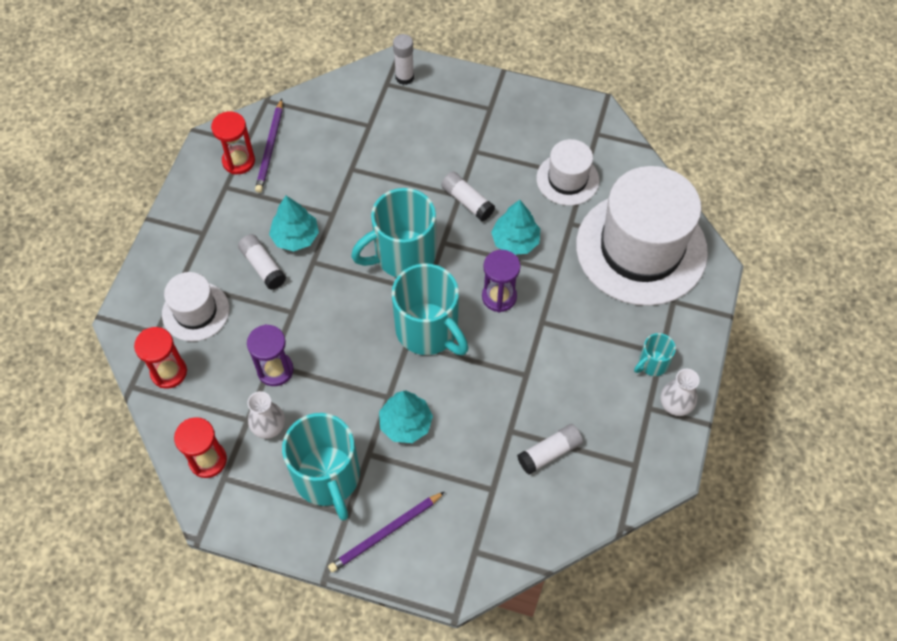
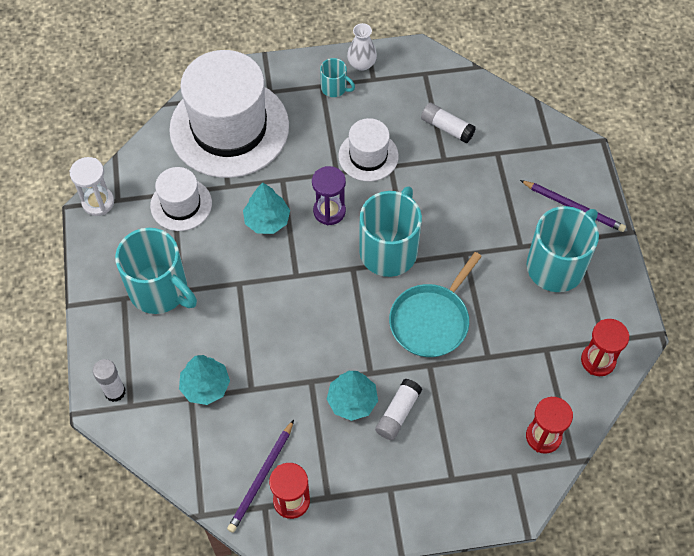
camera: 115 degrees left, 0 degrees up
white hat [162,272,229,342] -> white hat moved to [338,118,399,182]
purple hourglass [247,324,294,386] -> none
white vase [247,391,285,439] -> none
purple pencil [255,99,283,193] -> purple pencil turned 135 degrees clockwise [227,420,294,533]
turquoise mug [351,188,436,277] -> turquoise mug moved to [115,228,197,314]
turquoise tree [379,390,433,443] -> turquoise tree moved to [179,355,230,405]
white glue stick [441,172,495,221] -> none
none -> white hourglass [69,157,114,216]
none -> turquoise pan [389,252,482,357]

